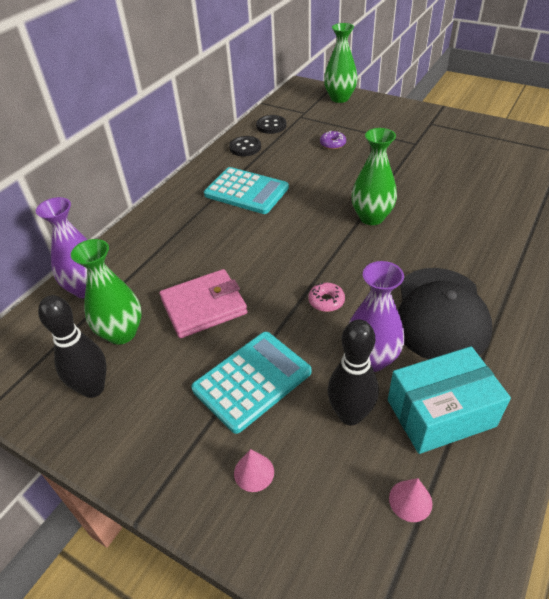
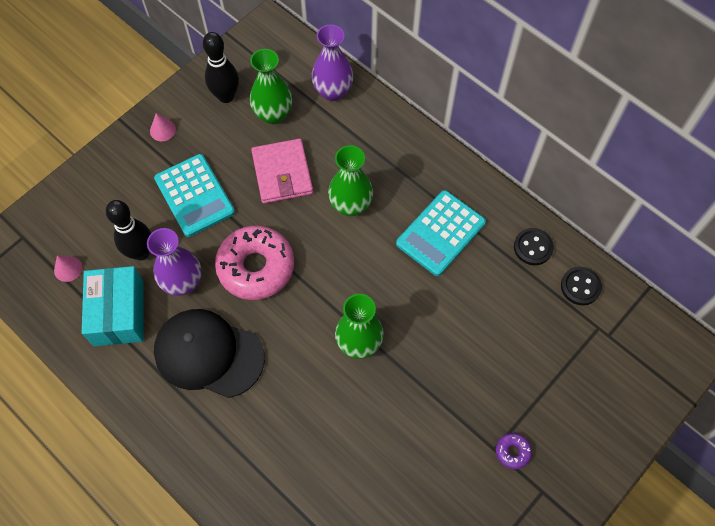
camera: 100 degrees right, 20 degrees up
pink cone [234,449,274,492] -> pink cone moved to [150,113,176,141]
pink donut [308,282,345,312] -> pink donut [215,226,294,300], size x2.39
purple donut [320,131,346,149] -> purple donut moved to [496,433,532,469]
green vase [324,23,358,103] -> green vase moved to [328,145,373,216]

